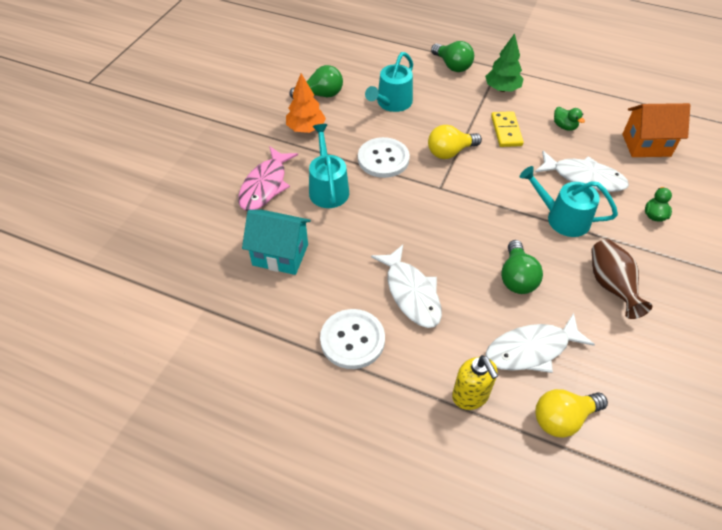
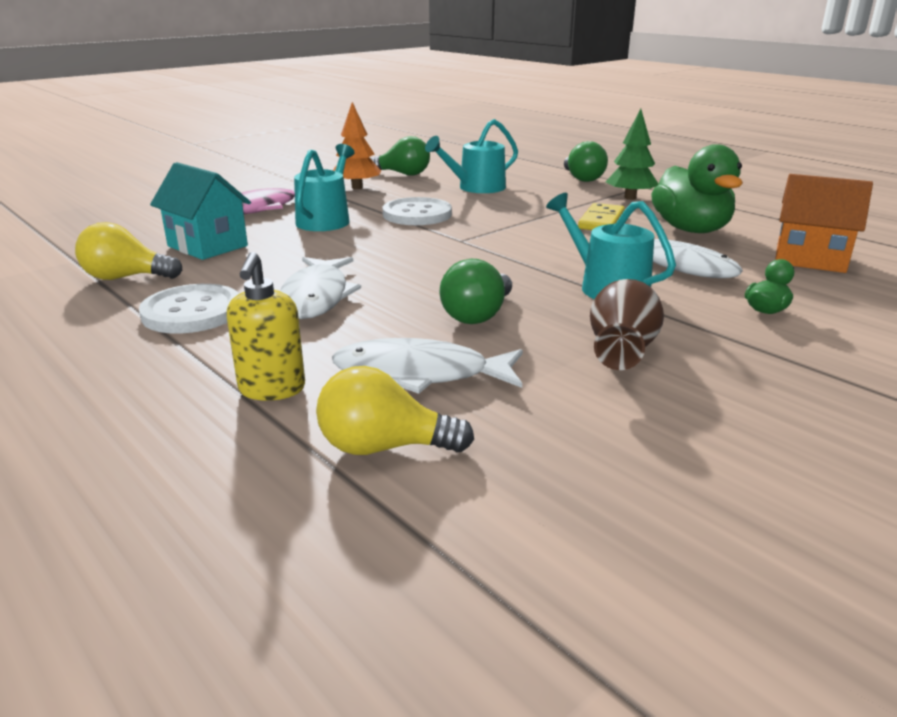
camera: 25 degrees right, 25 degrees down
yellow light bulb [428,125,482,159] -> yellow light bulb moved to [75,222,182,280]
green duck [554,107,585,131] -> green duck [651,144,743,233], size x2.29

